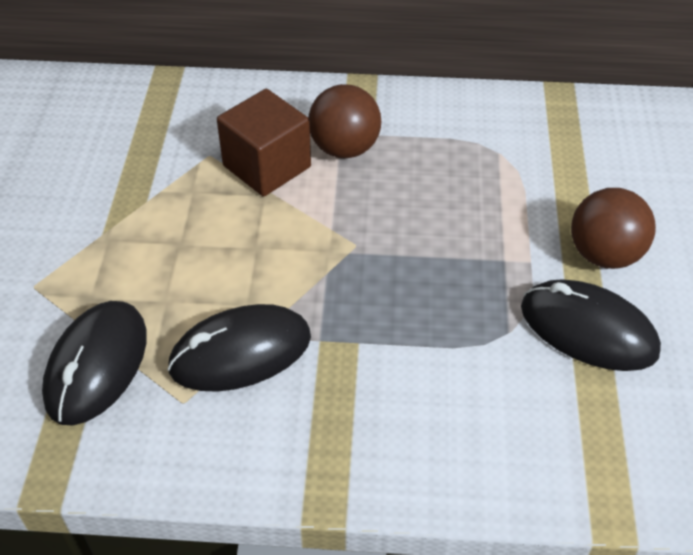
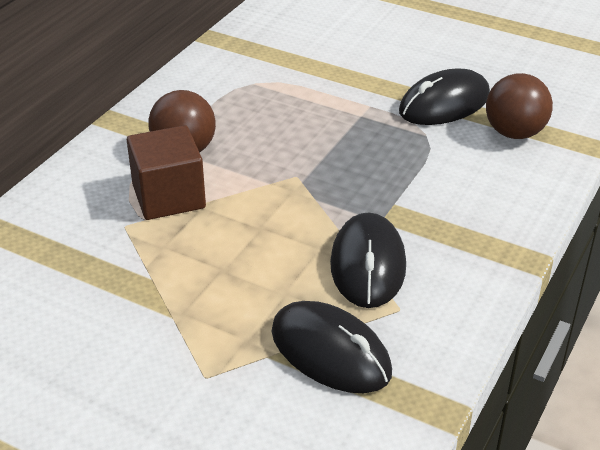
camera: 65 degrees left, 10 degrees down
brown ball [571,188,656,269] -> brown ball moved to [486,73,553,139]

